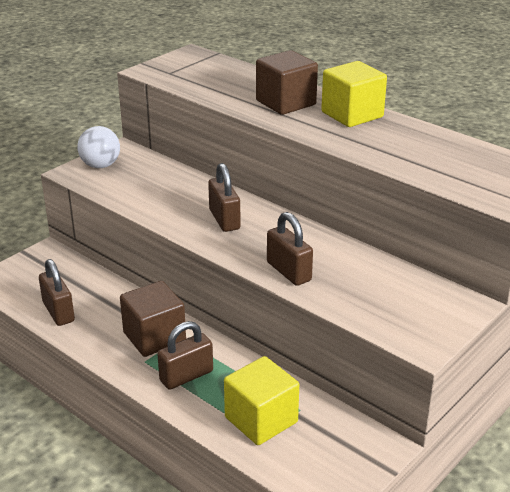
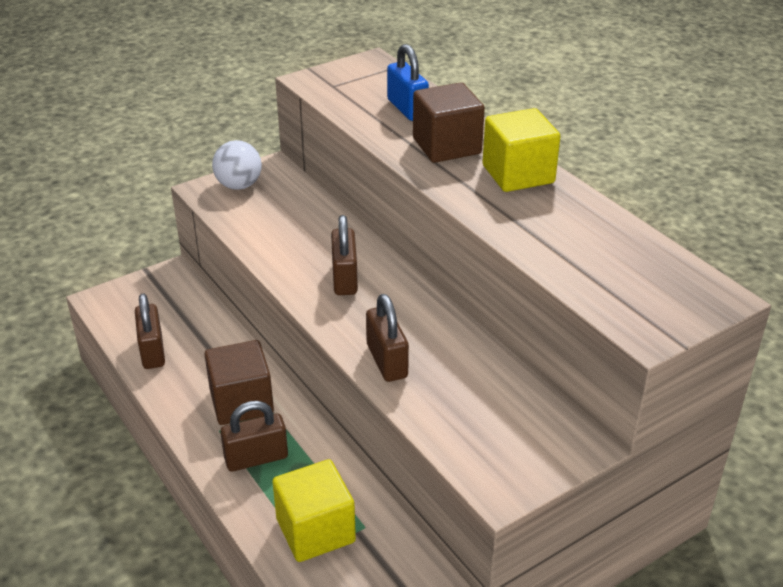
camera: 15 degrees right, 5 degrees up
none -> blue padlock [387,44,429,121]

